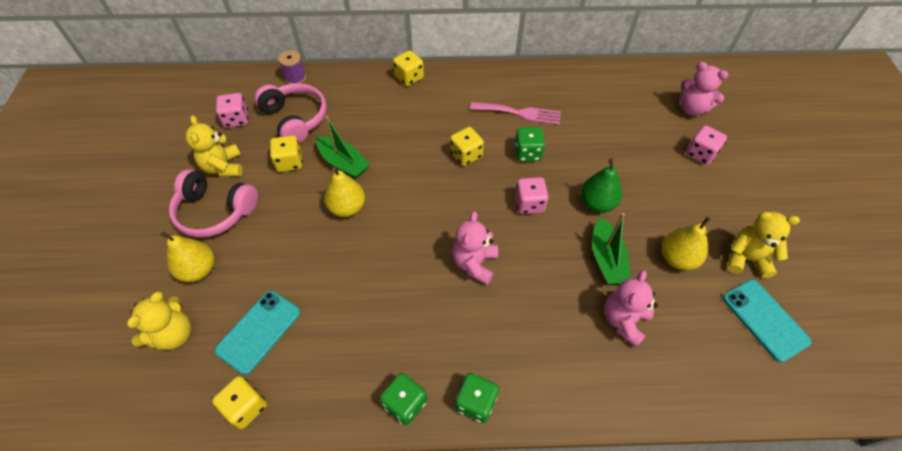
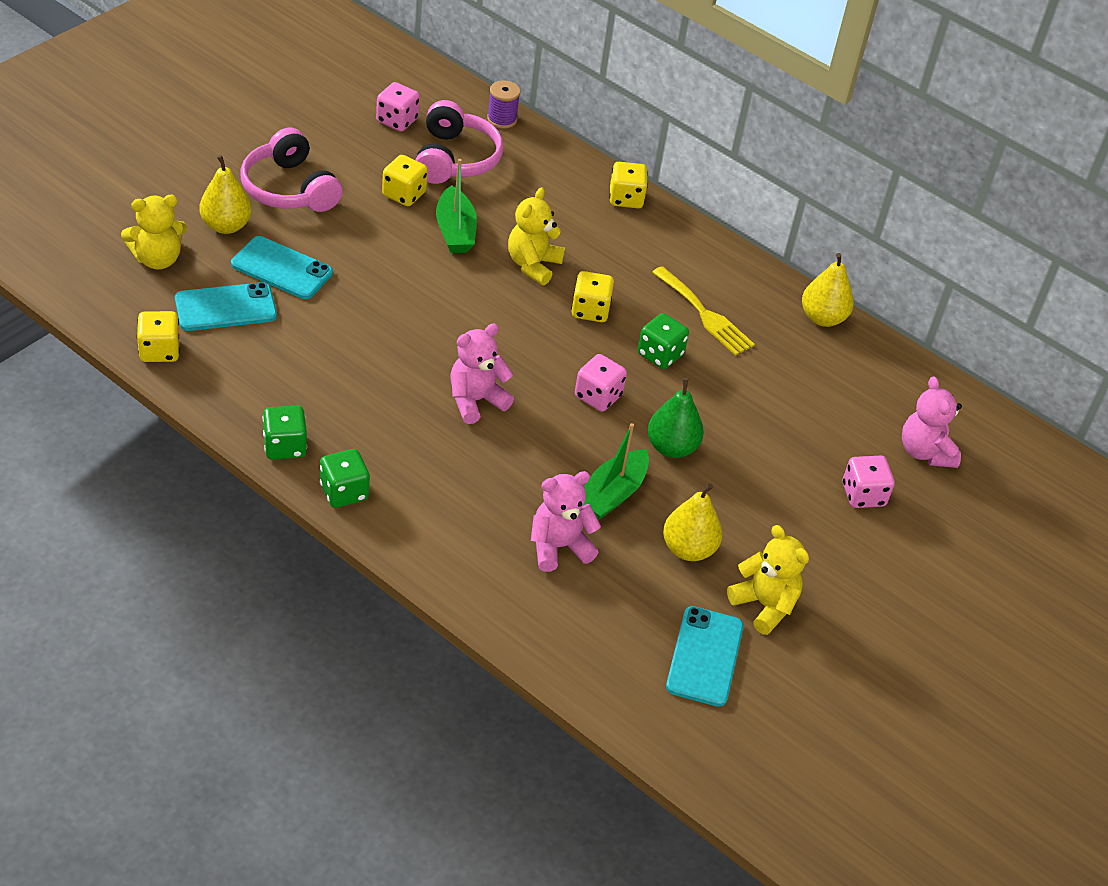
camera: 35 degrees right, 10 degrees down
yellow teddy bear [185,115,242,177] -> yellow teddy bear moved to [508,187,565,285]
yellow pear [324,167,365,217] -> yellow pear moved to [802,253,854,327]
pink fork [470,102,561,125] -> yellow fork [652,266,755,356]
none -> turquoise phone [231,236,333,299]

